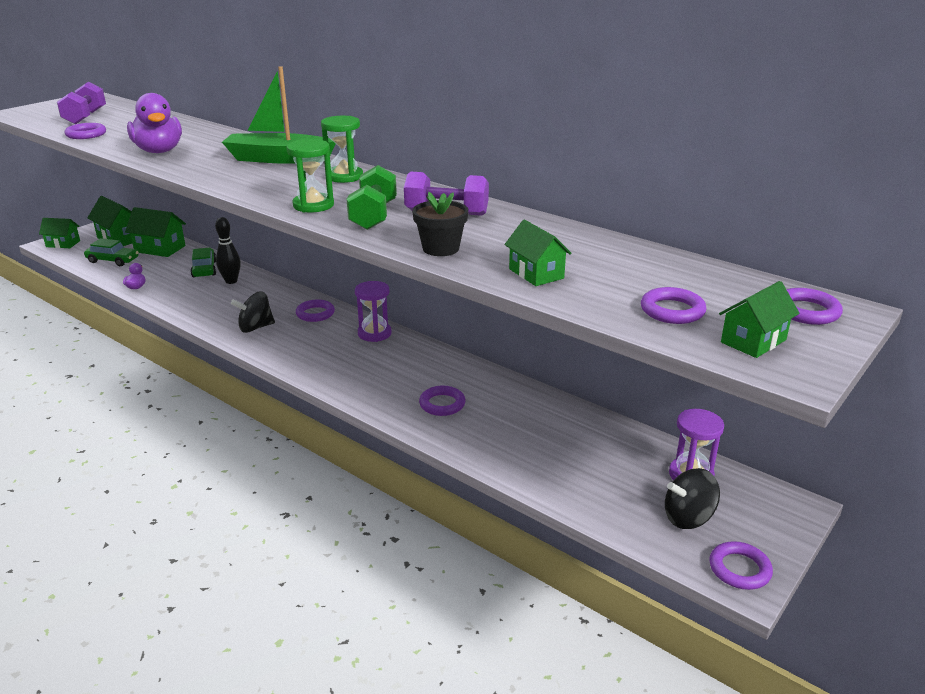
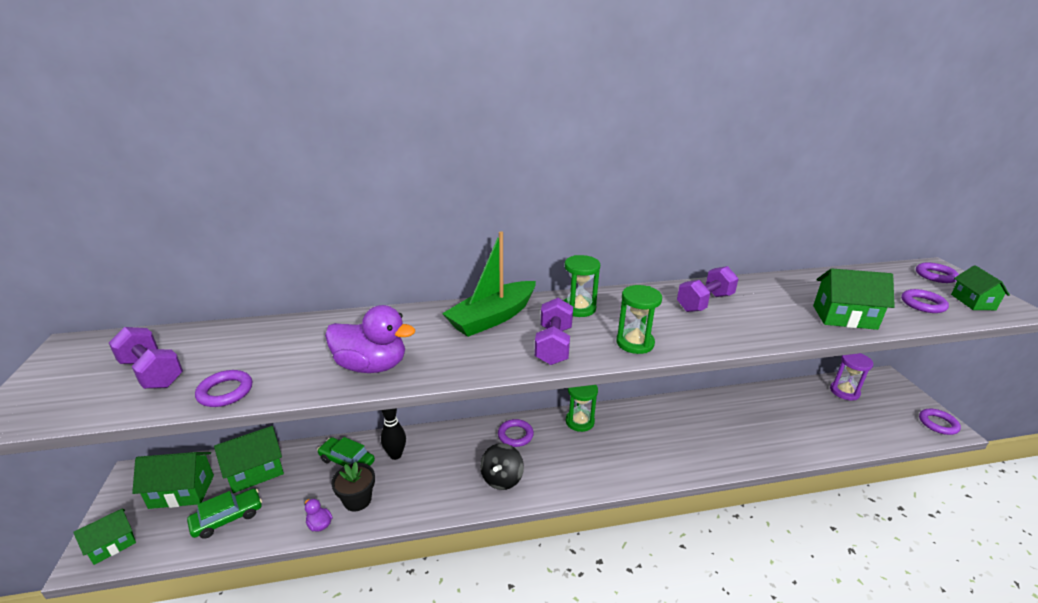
camera: 50 degrees left, 0 degrees up
green dumbbell [347,165,397,230] -> none
purple hourglass [355,281,391,342] -> green hourglass [566,385,598,432]
black flower pot [412,192,468,256] -> black flower pot moved to [331,462,375,512]
purple ring [419,386,466,416] -> none
green house [504,220,572,286] -> green house [813,268,895,330], size x1.50
black spinning top [665,468,720,529] -> none
none -> purple dumbbell [534,298,573,365]

